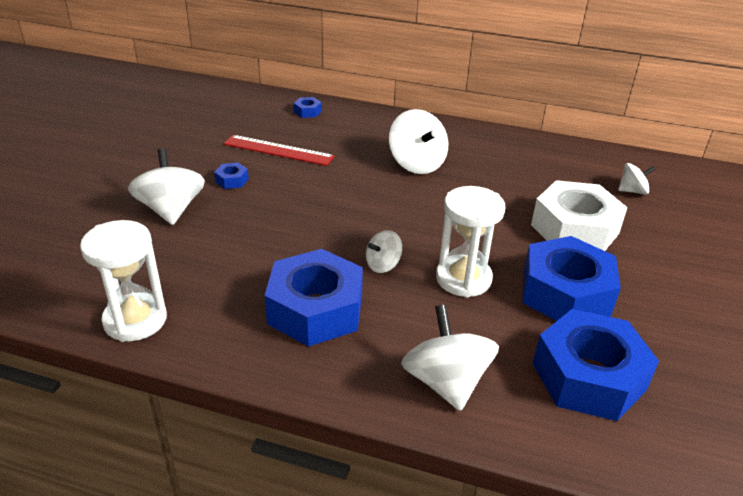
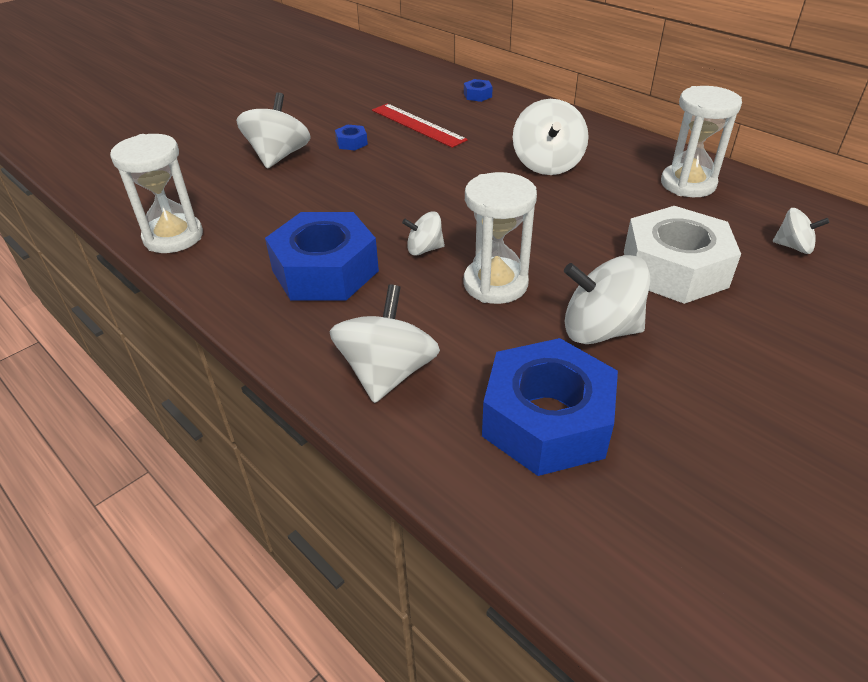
camera: 30 degrees right, 5 degrees up
blue nut [523,236,621,321] -> white spinning top [564,255,650,344]
none -> white hourglass [661,86,742,197]

